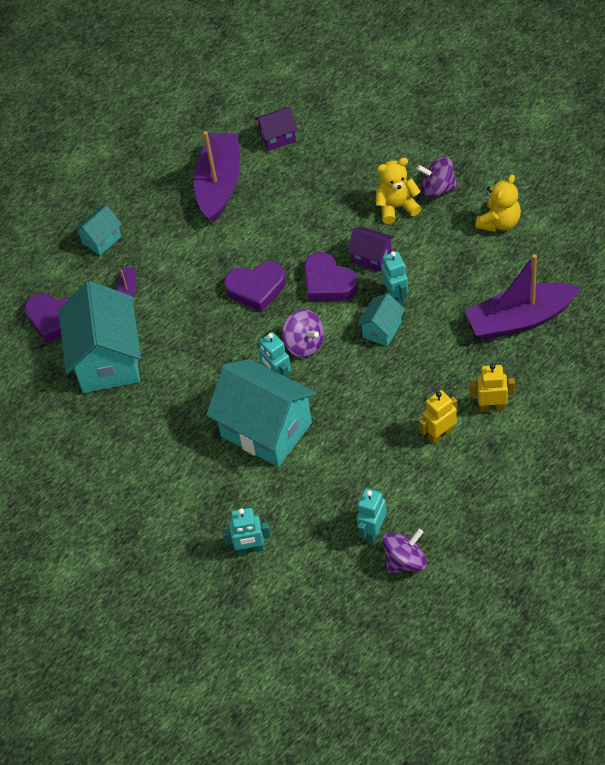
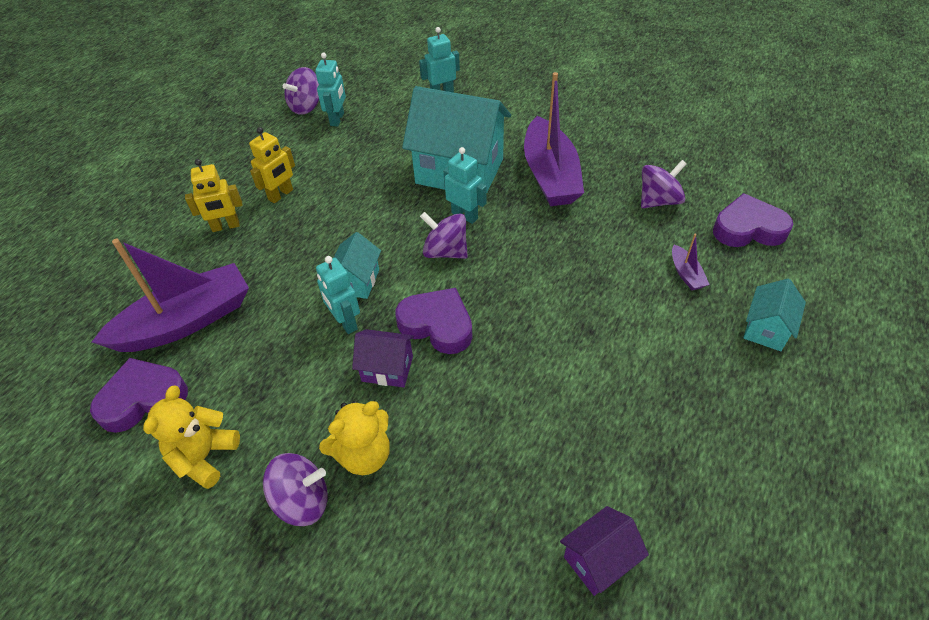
camera: 160 degrees right, 5 degrees down
turquoise house [58,281,141,393] -> purple spinning top [641,160,687,208]
purple boat [194,131,239,223] -> purple boat moved to [524,72,584,206]
purple heart [224,262,286,312] -> purple heart moved to [90,358,188,433]

